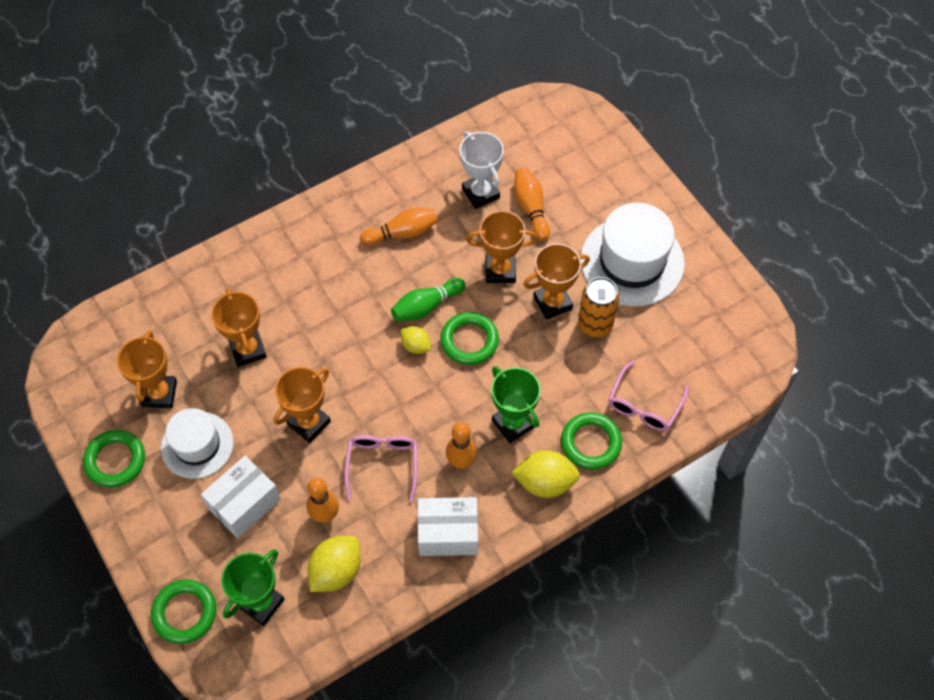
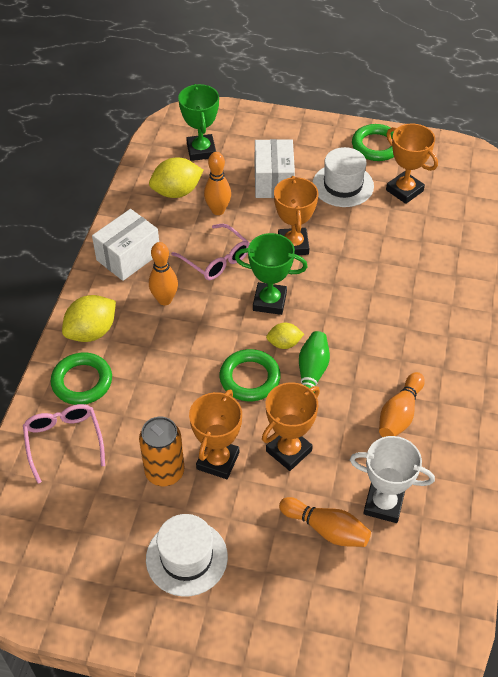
camera: 135 degrees right, 10 degrees down
green ring [151,579,216,644] -> none
orange trophy [211,288,267,367] -> none
yellow lemon [308,536,361,592] -> yellow lemon turned 75 degrees clockwise [149,158,203,198]
green trophy [491,366,541,443] -> green trophy moved to [235,233,308,315]
white hat [581,203,685,306] -> white hat [146,514,228,597], size x0.64

